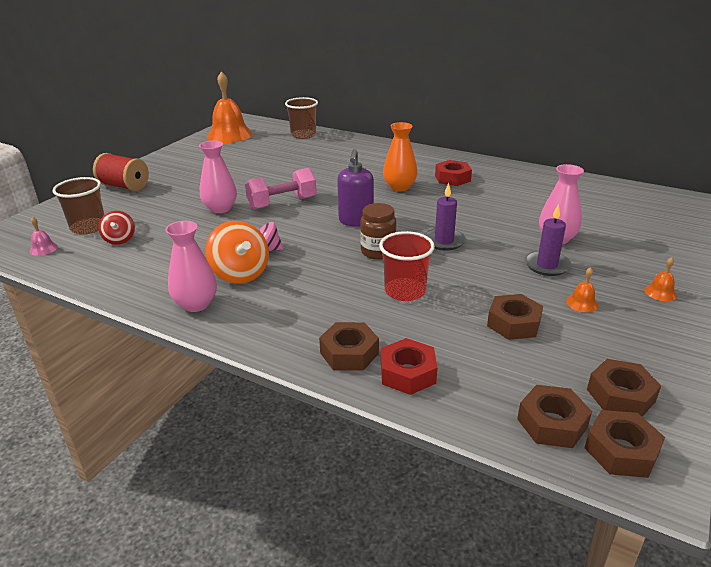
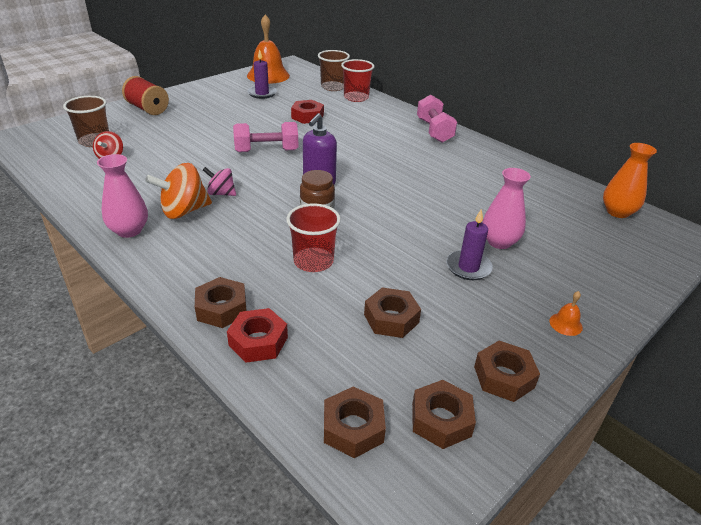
camera: 15 degrees right, 5 degrees up
pink bell [30,217,58,256] -> none
pink vase [199,141,237,213] -> none
orange spinning top [205,221,269,284] -> orange spinning top turned 75 degrees clockwise [145,163,212,219]
orange vase [383,122,417,191] -> orange vase moved to [603,143,657,218]
purple candle [424,183,466,251] -> purple candle moved to [247,49,277,99]
red nut [435,160,472,186] -> red nut moved to [291,100,324,124]
orange bell [566,267,598,312] -> none
brown nut [584,410,665,478] -> brown nut moved to [474,341,540,402]
none -> red cup [341,59,374,102]
none -> pink dumbbell [417,95,457,143]

